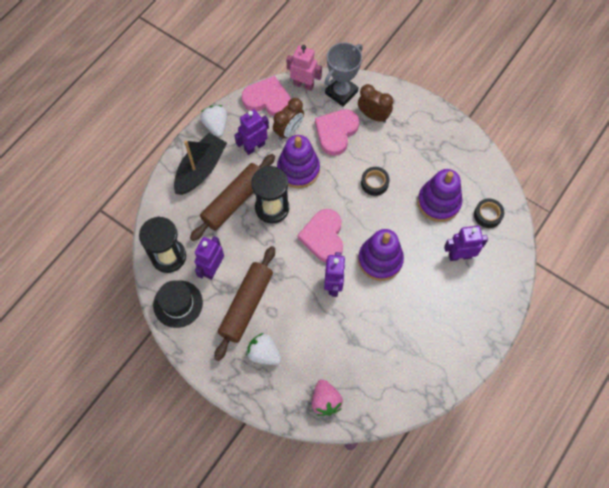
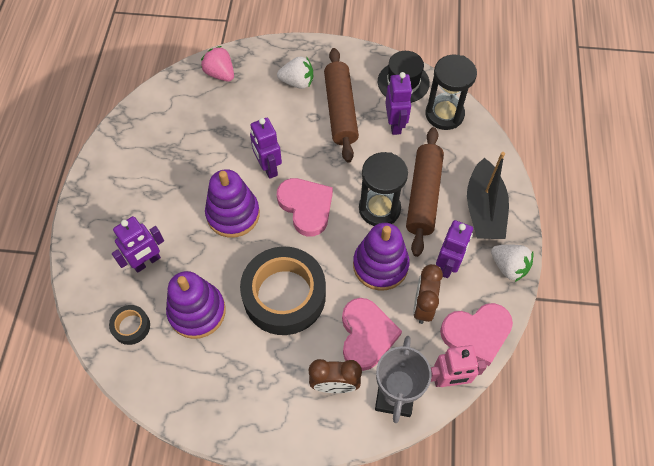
camera: 150 degrees right, 5 degrees down
black tape [361,167,390,196] -> black tape [240,247,326,335], size x2.26

